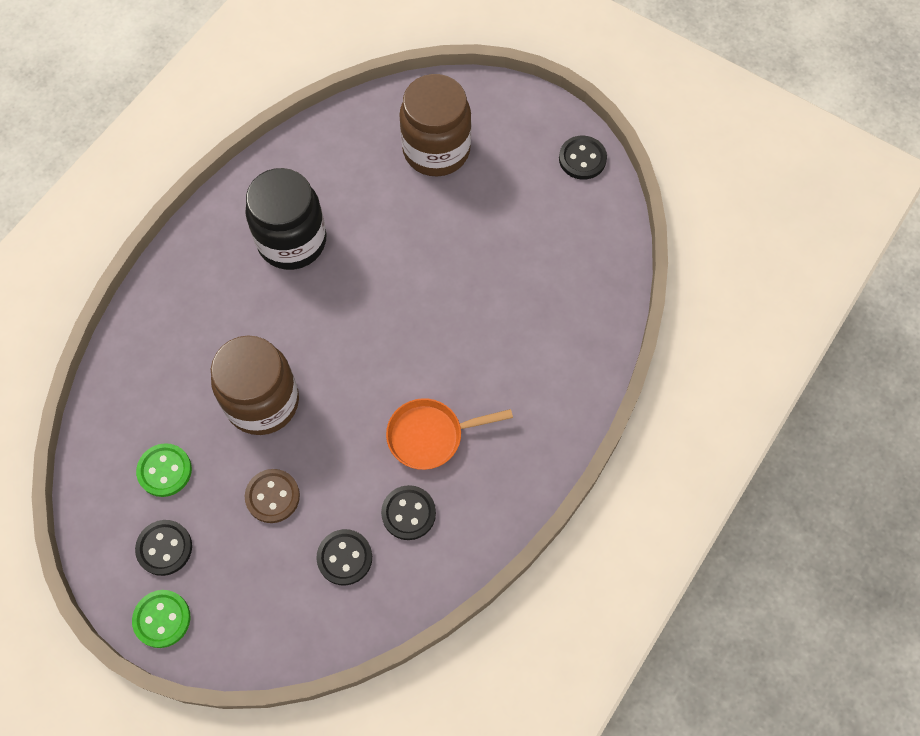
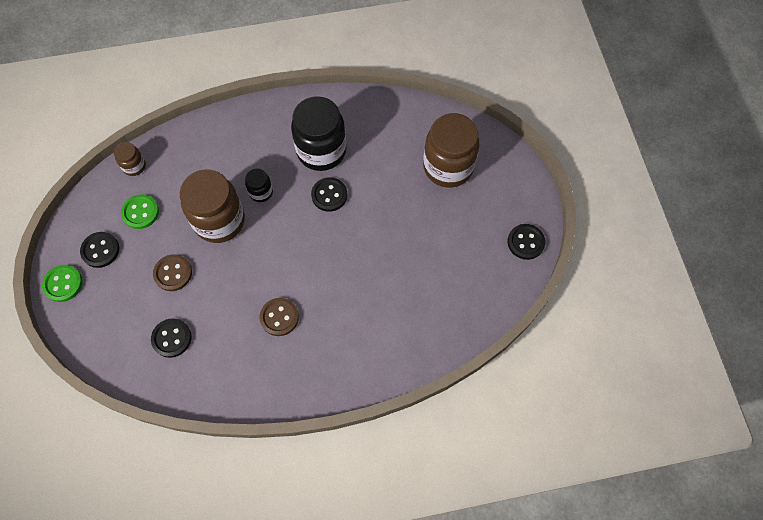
camera: 45 degrees right, 0 degrees up
black button [381,485,436,540] -> black button moved to [311,177,347,212]
orange pan [386,398,513,470] -> brown button [260,298,299,336]
none -> brown jar [114,142,146,176]
none -> black jar [245,169,273,202]

